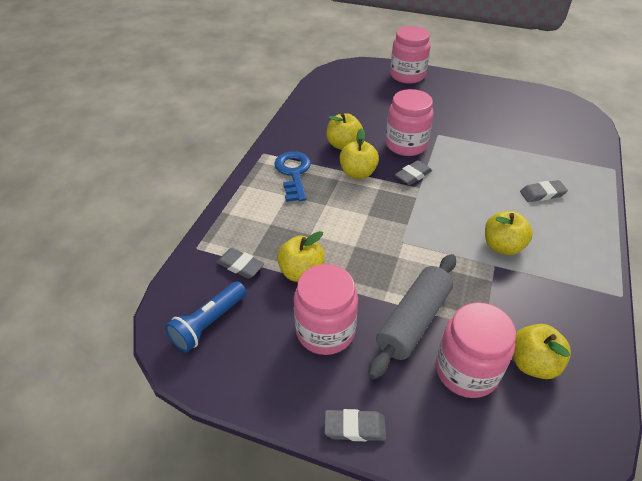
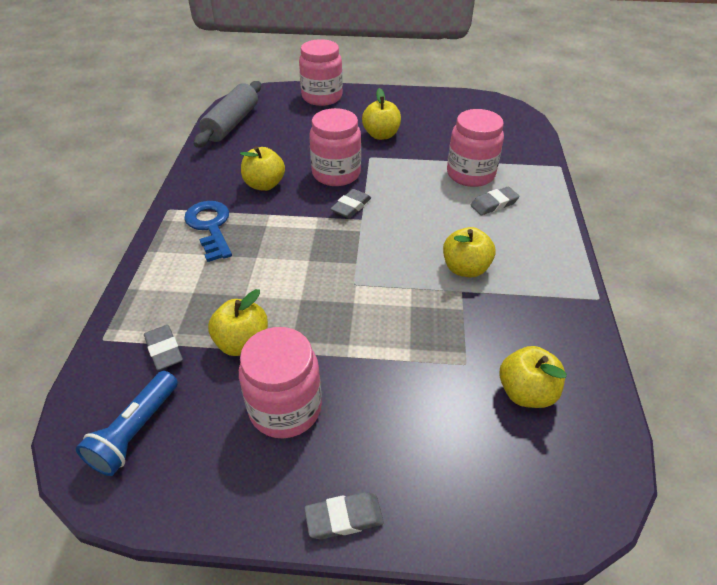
camera: 15 degrees left, 0 degrees up
grey eraser [216,248,264,279] -> grey eraser turned 45 degrees clockwise [144,325,183,370]
yellow apple [339,128,379,179] -> yellow apple moved to [362,88,401,140]
grey rolling pin [368,254,456,379] -> grey rolling pin moved to [194,81,261,147]
pink jar [436,302,516,398] -> pink jar moved to [447,109,504,187]

